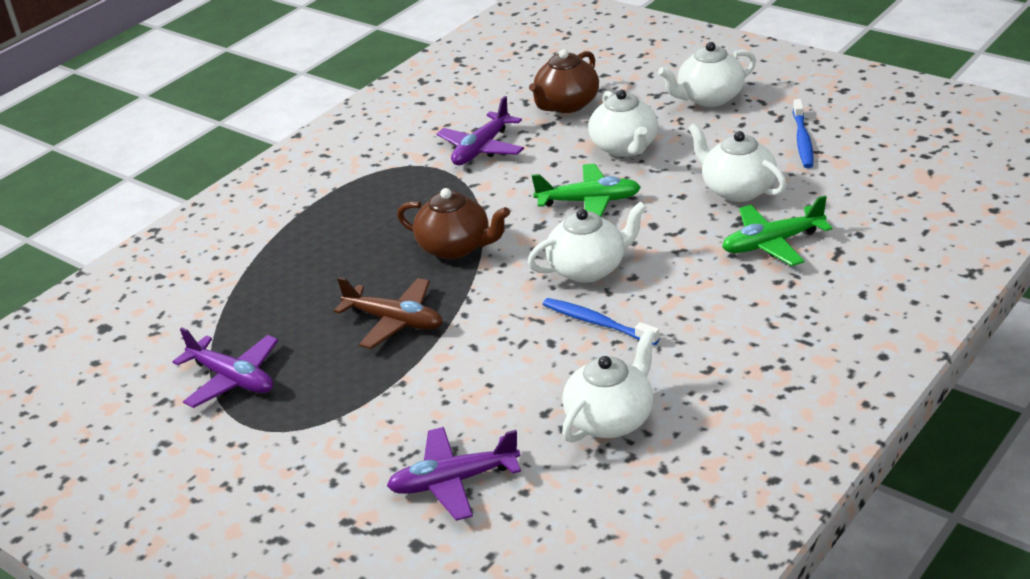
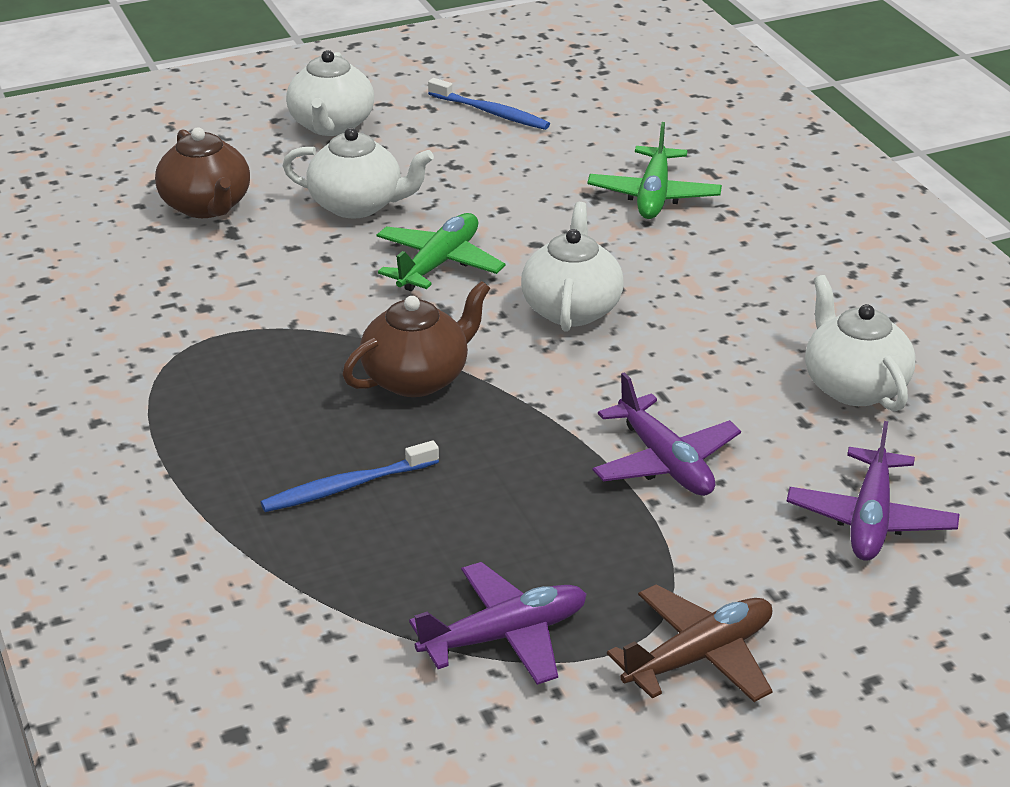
camera: 65 degrees left, 0 degrees up
brown plane [334,277,443,349] -> brown plane moved to [607,584,773,702]
purple plane [437,96,524,165] -> purple plane moved to [592,372,741,496]
blue toothbrush [543,298,660,345] -> blue toothbrush moved to [261,440,439,512]
white teapot [688,123,787,202] -> none

